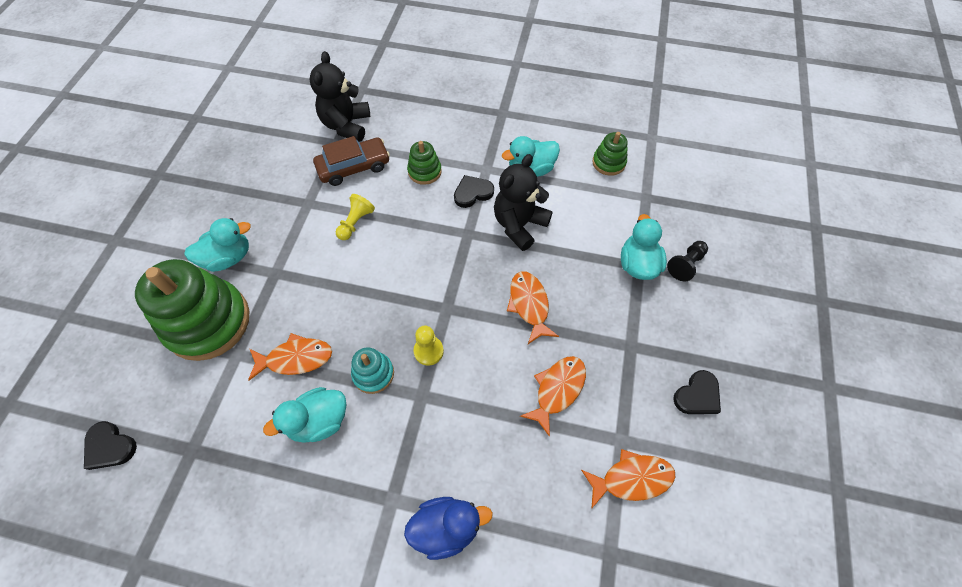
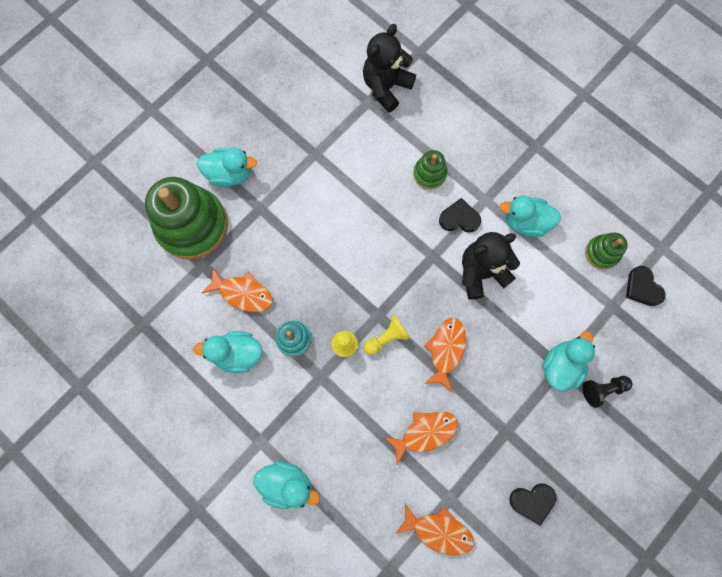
camera: 30 degrees right, 15 degrees up
black heart [84,421,137,470] -> black heart moved to [626,266,666,306]
brown car [313,136,390,186] -> none
yellow pawn [336,194,375,240] -> yellow pawn moved to [364,316,410,355]
blue duck [404,497,493,560] -> turquoise duck [254,461,320,509]

